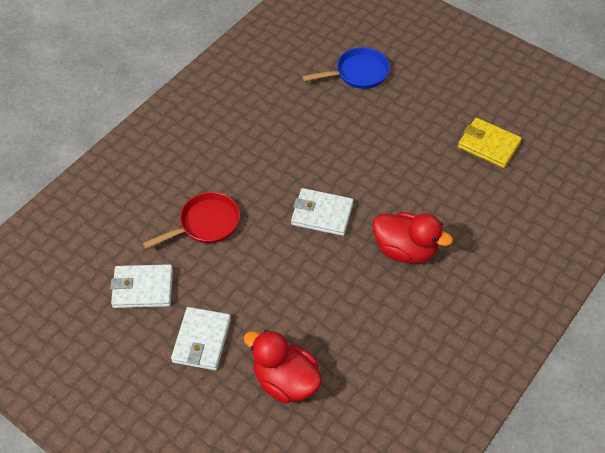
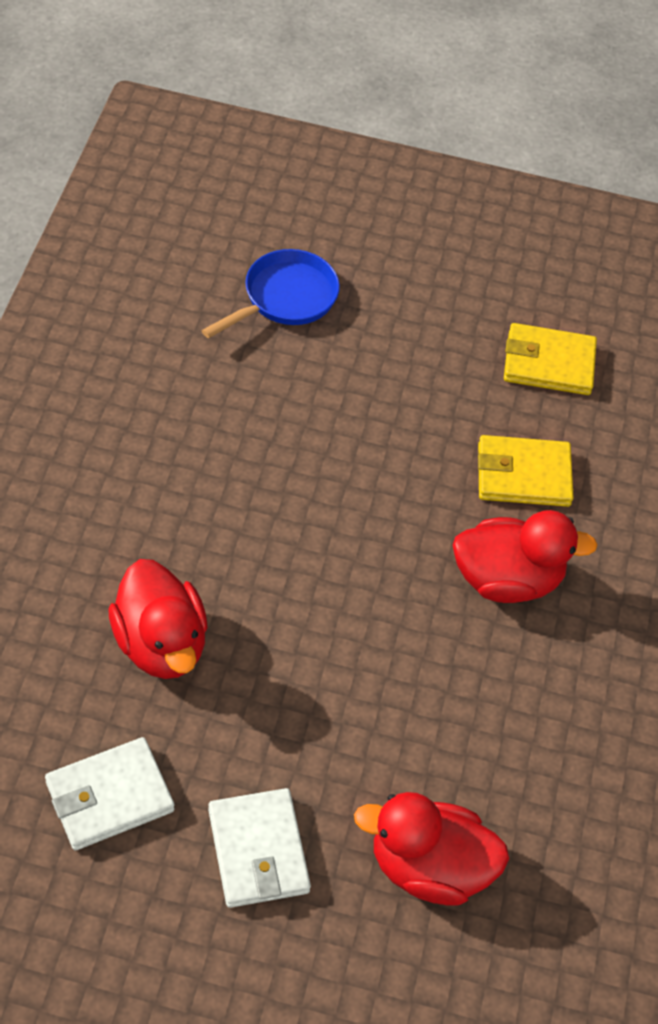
camera: 30 degrees left, 0 degrees up
red pan [143,192,240,249] -> red duck [108,559,208,679]
white wallet [291,188,354,236] -> none
none -> yellow wallet [478,435,574,507]

